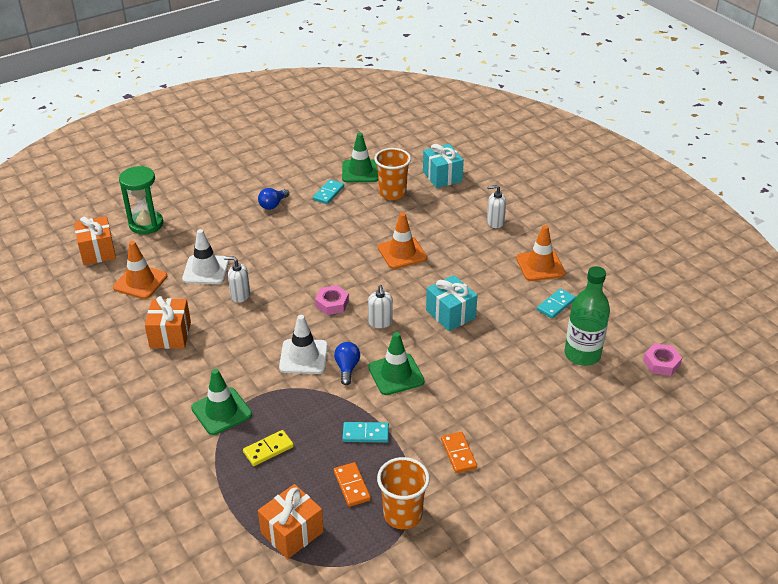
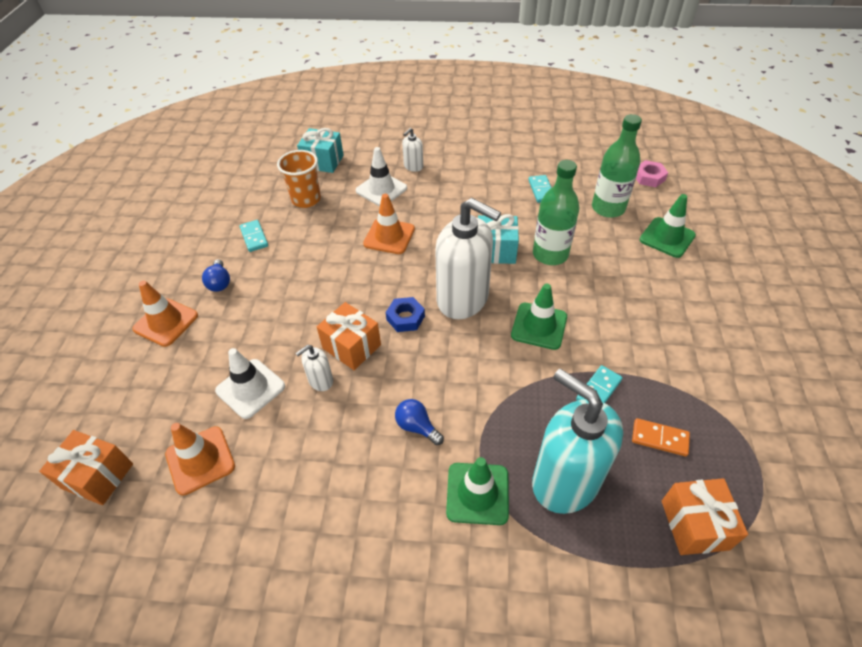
camera: 50 degrees left, 10 degrees up
green hourglass [119,166,163,234] -> none
orange gift [145,296,191,349] -> orange gift moved to [317,302,381,370]
yellow domino [243,430,294,466] -> turquoise soap dispenser [532,369,623,514]
white traffic cone [279,315,328,374] -> white traffic cone moved to [356,147,407,206]
pink nut [315,285,349,315] -> blue nut [386,297,425,332]
blue light bulb [334,342,360,385] -> blue light bulb moved to [395,399,444,445]
green traffic cone [342,133,378,182] -> green traffic cone moved to [639,194,696,258]
white soap dispenser [368,285,393,328] -> white soap dispenser [435,198,501,319], size x2.32
orange cup [377,457,430,529] -> none
orange domino [441,432,477,473] -> none
orange traffic cone [516,225,565,281] -> orange traffic cone moved to [132,281,198,347]
none -> green bottle [533,160,580,265]

